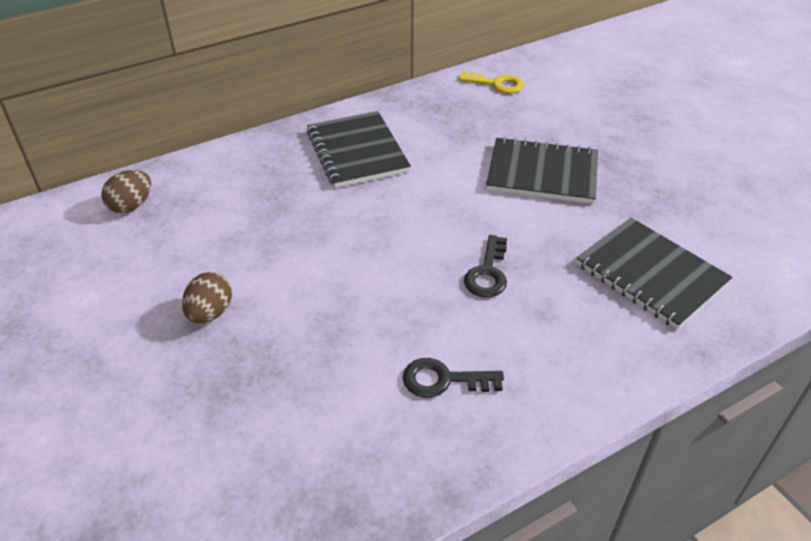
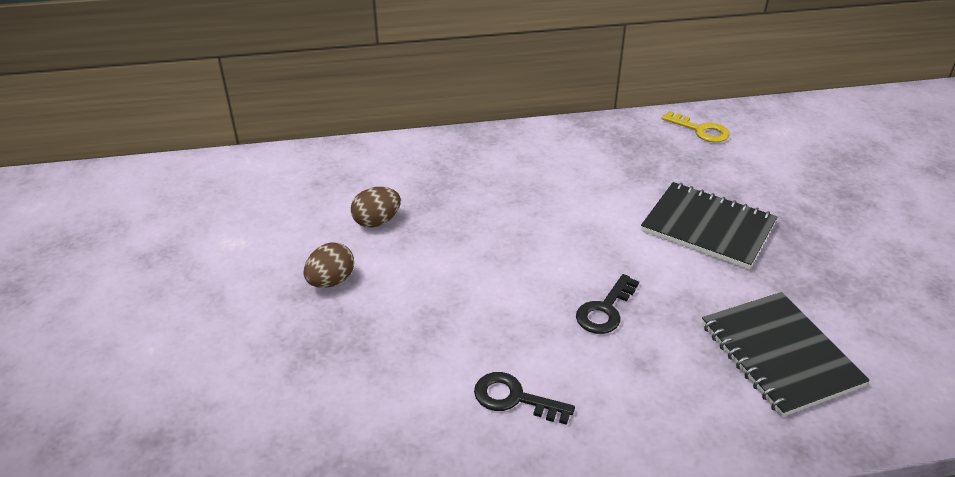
camera: 20 degrees right, 5 degrees down
brown egg [101,170,151,213] -> brown egg moved to [351,187,401,228]
black notebook [307,111,411,188] -> none

